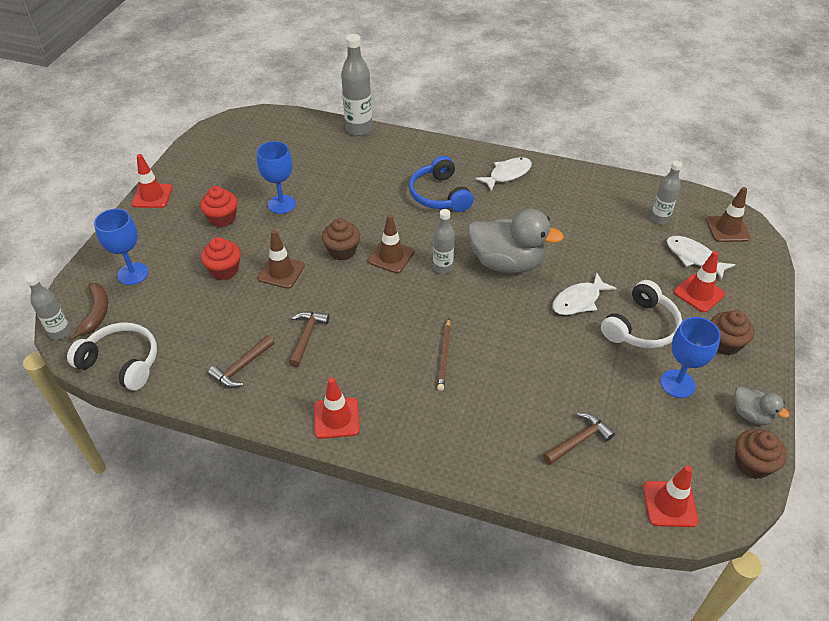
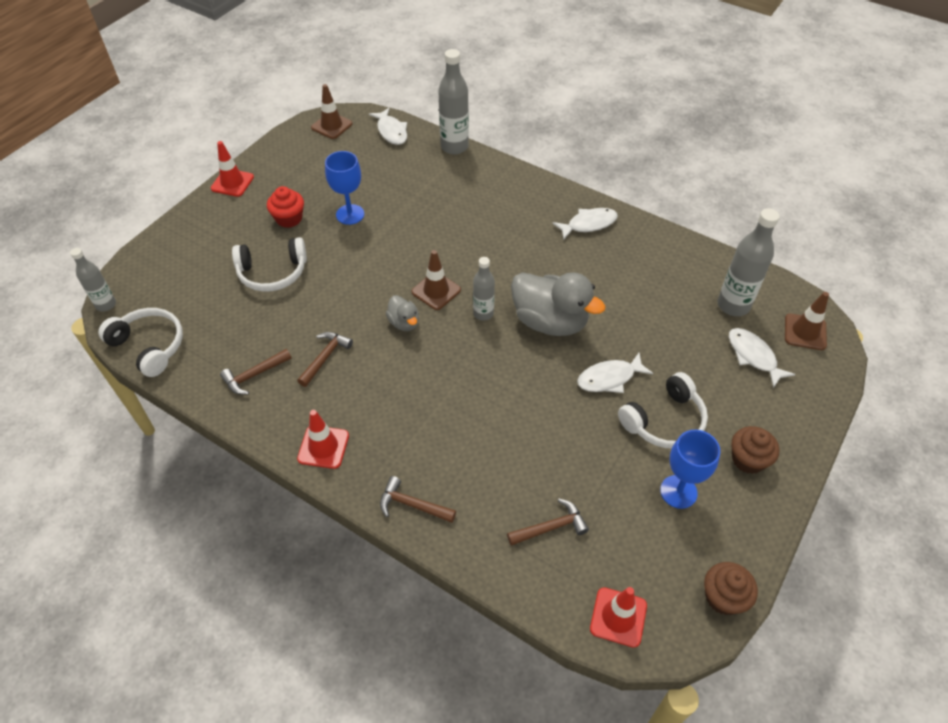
camera: 15 degrees right, 5 degrees up
brown banana [69,283,108,341] -> none
blue goblet [94,209,149,285] -> none
red cupcake [201,237,241,280] -> white headphones [232,237,307,292]
brown traffic cone [258,230,305,289] -> brown traffic cone moved to [311,84,353,139]
brown cupcake [322,218,360,260] -> none
blue headphones [409,156,473,212] -> none
brown pencil [437,318,451,391] -> none
grey bottle [651,161,682,224] -> grey bottle [717,208,780,316], size x1.62
red traffic cone [674,251,725,312] -> none
grey duck [734,386,789,425] -> grey duck moved to [386,295,419,331]
none -> white fish [369,108,407,145]
none -> brown hammer [380,476,456,523]

